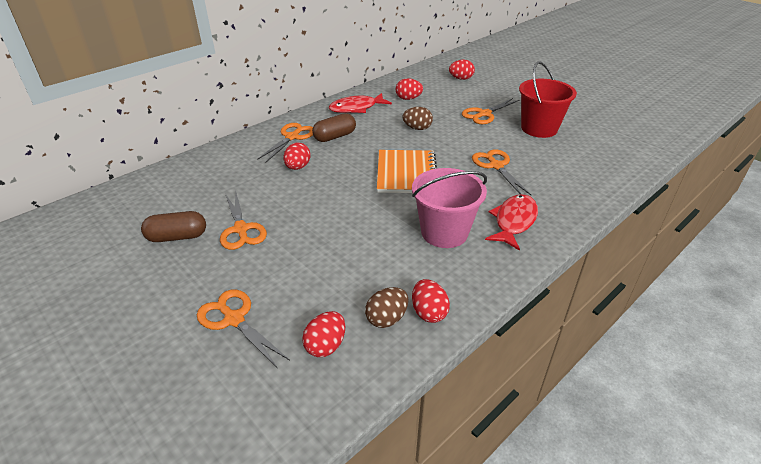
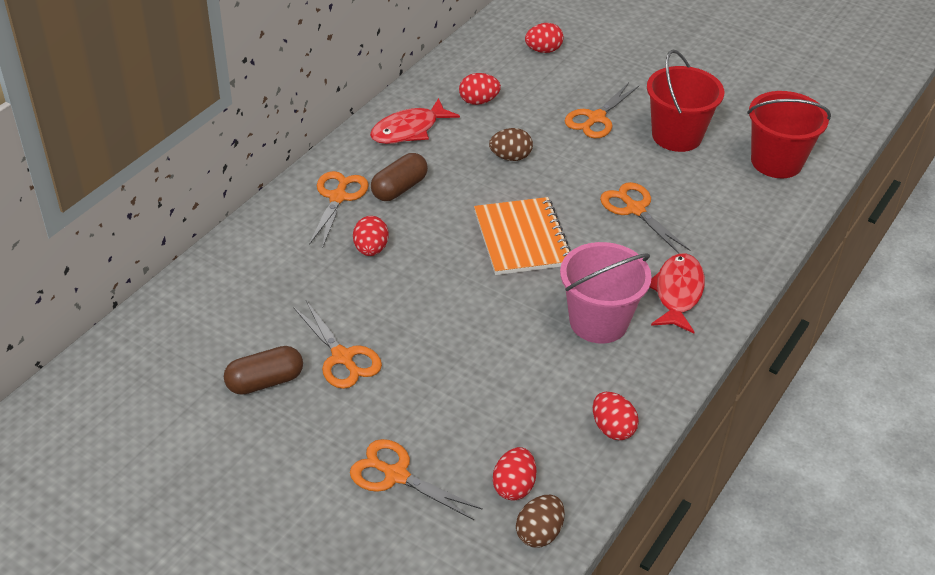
camera: 15 degrees left, 5 degrees up
brown egg [365,287,409,328] -> brown egg moved to [516,495,564,548]
none -> red bucket [747,91,831,178]

